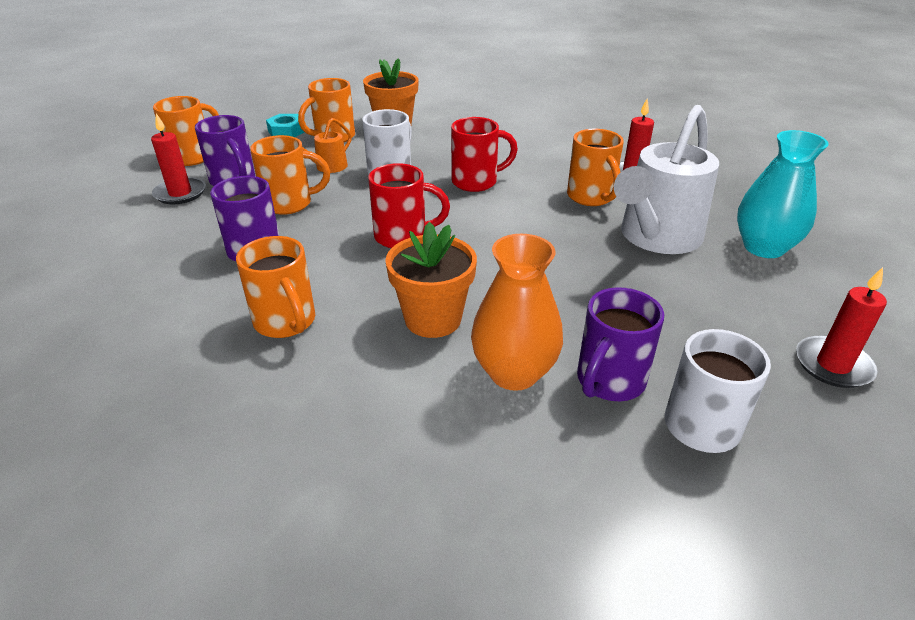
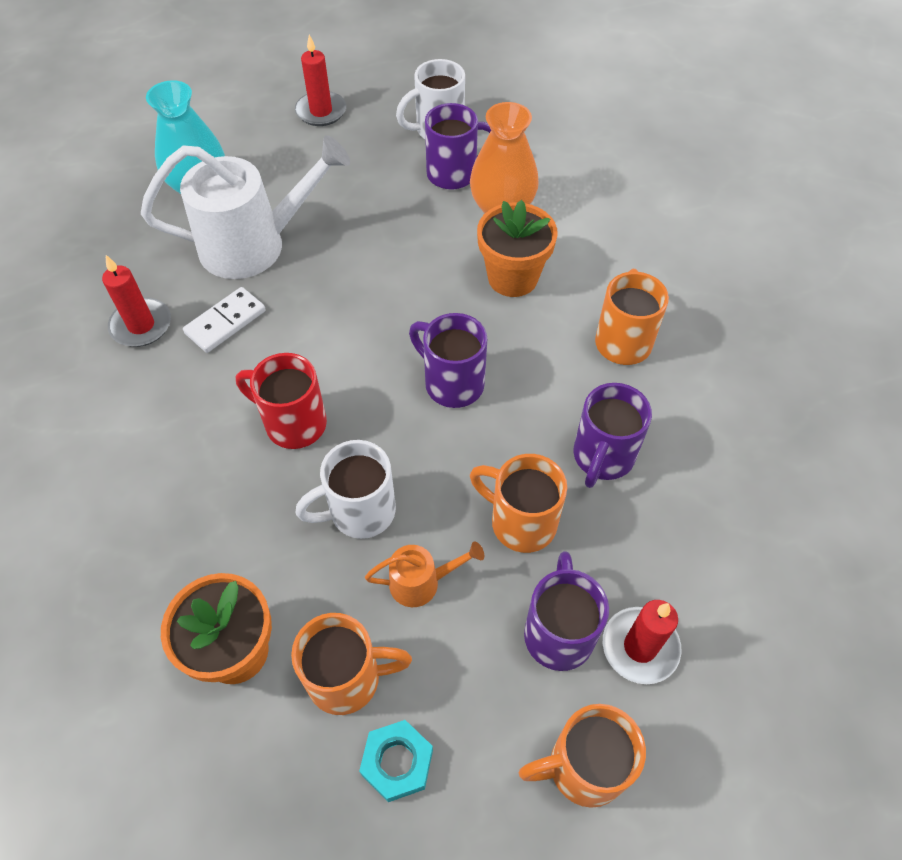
camera: 140 degrees left, 20 degrees up
red mug [368,163,450,248] -> purple mug [409,313,487,408]
orange mug [567,129,624,206] -> white domino [183,287,266,353]

